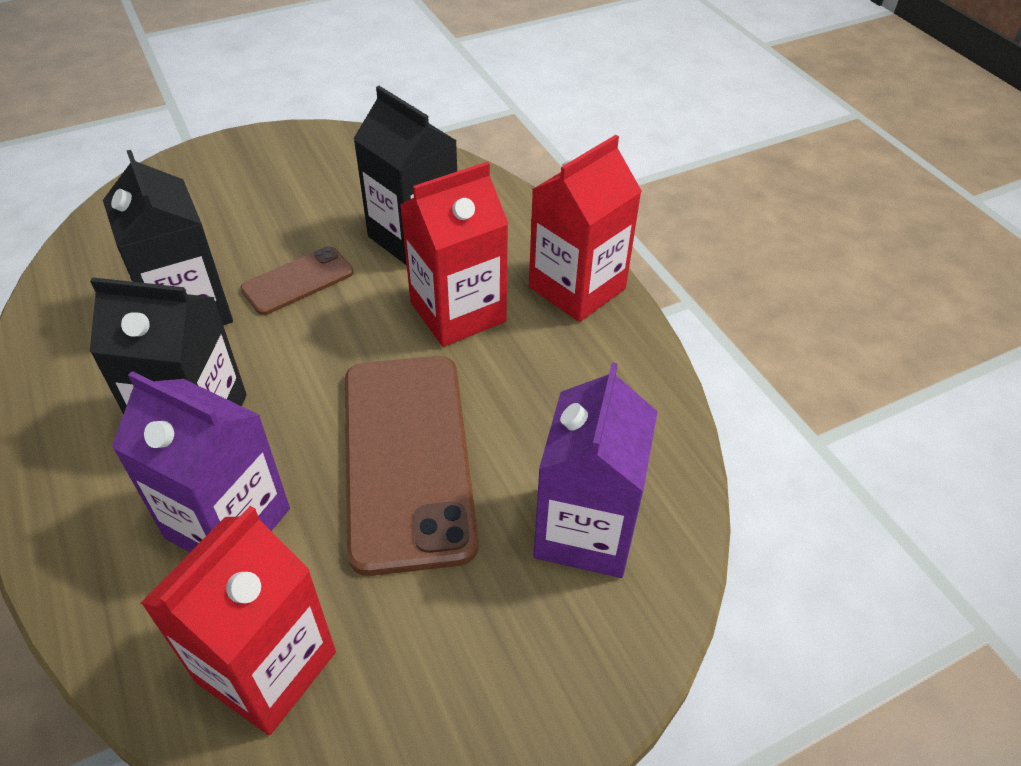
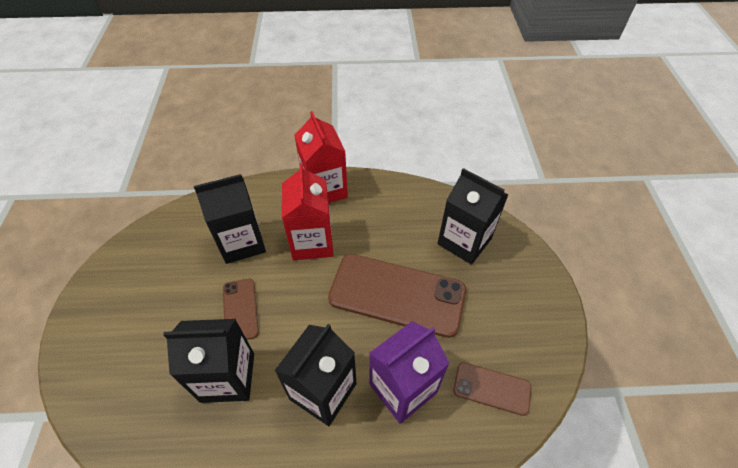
camera: 65 degrees left, 5 degrees up
red carton [141,506,336,735] -> brown phone [453,362,531,416]
purple carton [534,362,658,578] -> black carton [437,168,508,265]

